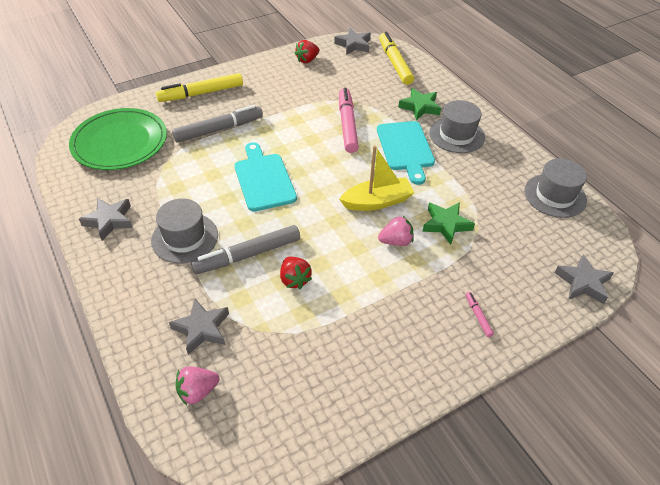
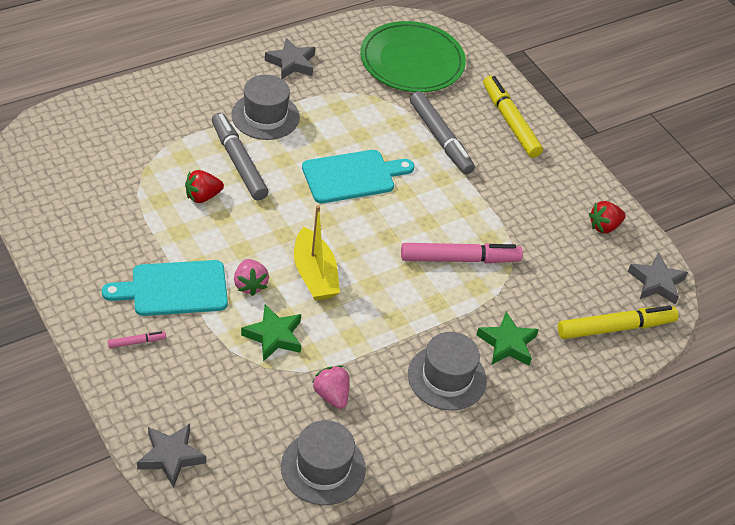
camera: 85 degrees right, 0 degrees up
grey star [169,299,229,355] -> none
pink strawberry [175,366,220,406] -> pink strawberry moved to [312,366,349,409]
red strawberry [295,40,319,63] -> red strawberry turned 75 degrees counterclockwise [589,201,625,233]
turquoise cutting board [377,121,435,185] -> turquoise cutting board moved to [102,260,228,316]

